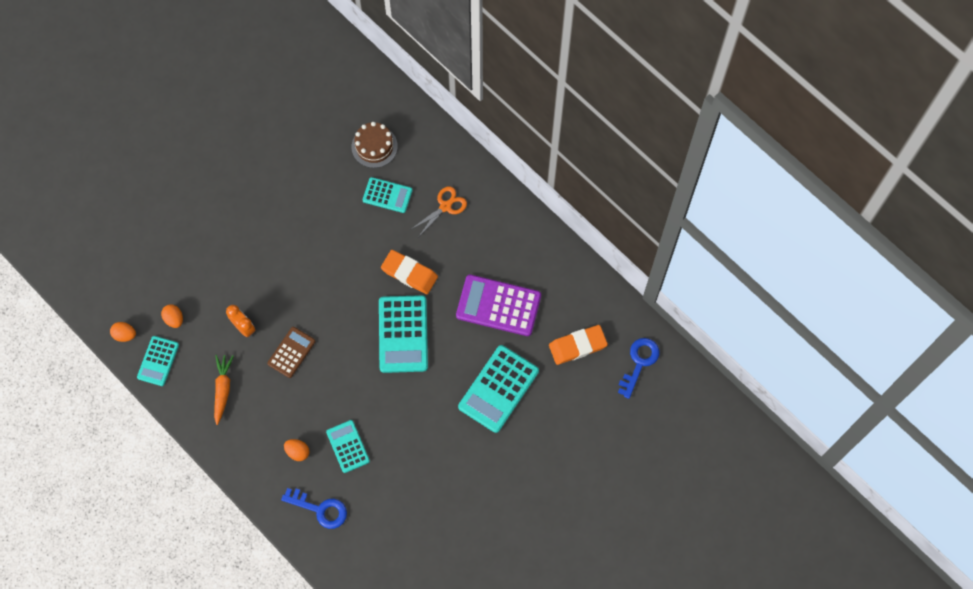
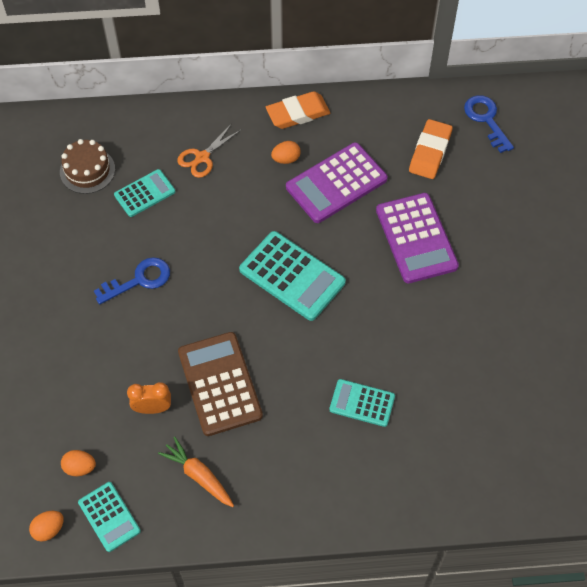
camera: 50 degrees left, 10 degrees down
brown calculator [267,327,316,378] -> brown calculator [178,332,263,436], size x1.69
blue key [281,488,347,529] -> blue key moved to [94,257,170,304]
orange egg [284,439,309,461] -> orange egg moved to [271,141,301,164]
orange eraser [381,250,438,294] -> orange eraser moved to [266,91,330,129]
orange scissors [410,187,467,236] -> orange scissors turned 135 degrees counterclockwise [177,123,241,178]
turquoise calculator [458,345,539,433] -> purple calculator [376,193,459,283]

